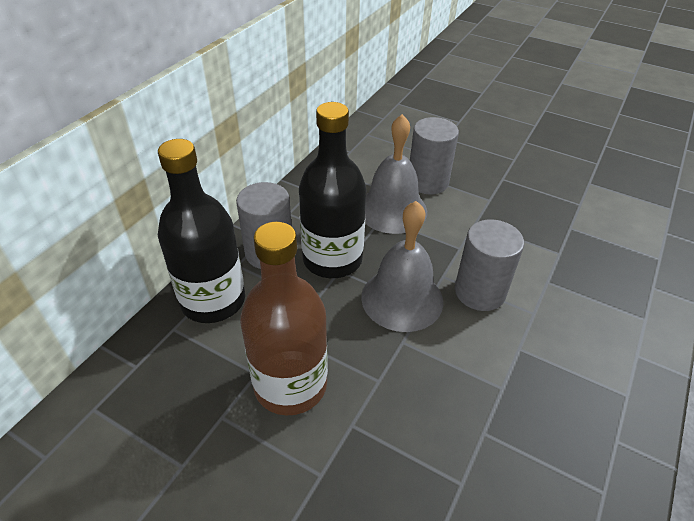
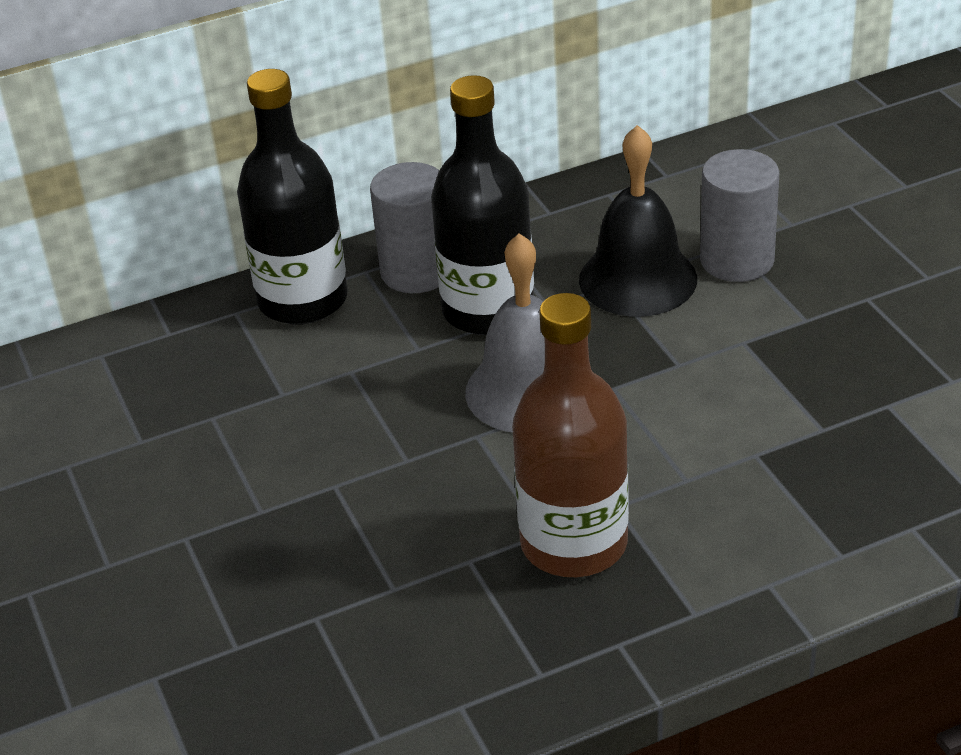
camera: 40 degrees right, 5 degrees down
brown bottle [240,222,328,415] -> brown bottle moved to [512,293,629,577]
grey bell [365,114,427,234] -> black bell [579,125,697,317]
grey cylinder [455,219,524,311] -> none

